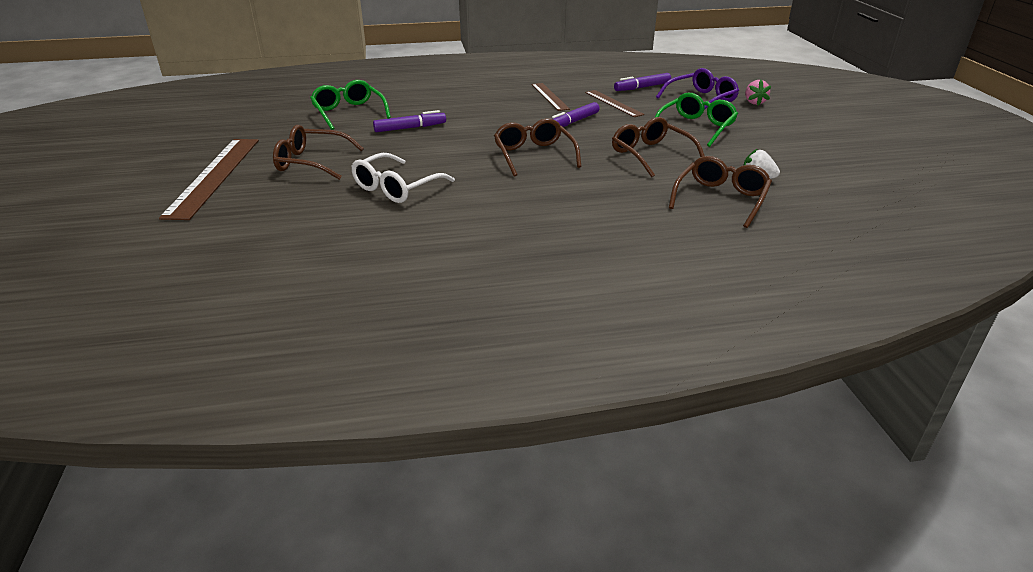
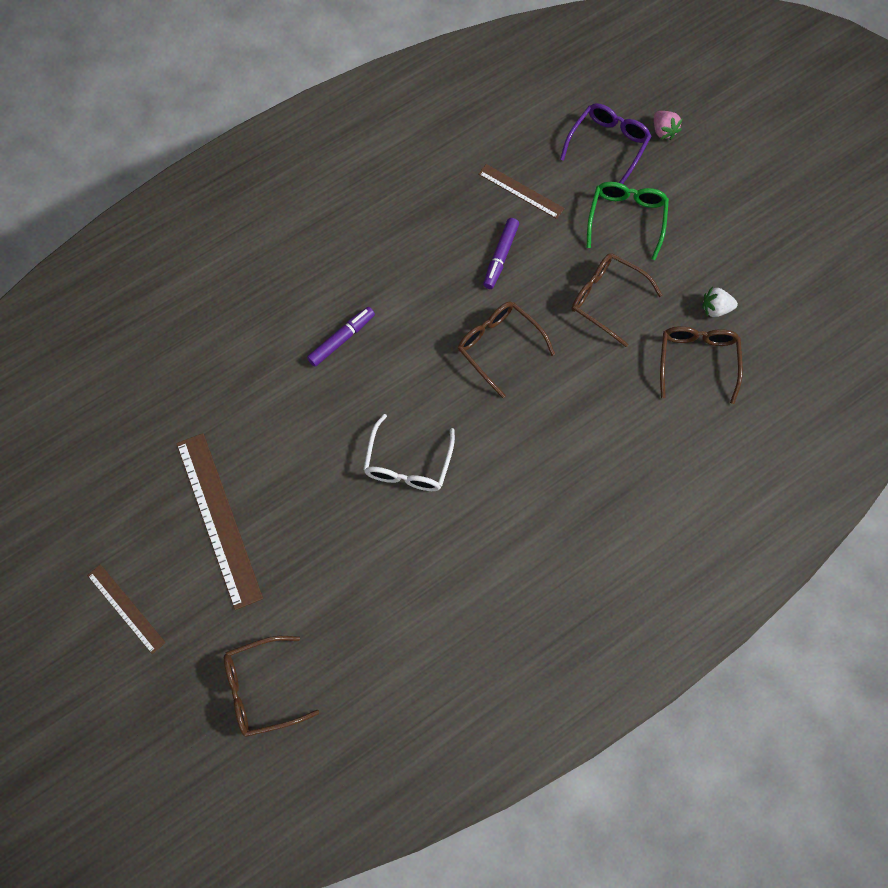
camera: 25 degrees left, 35 degrees up
brown glasses [273,125,364,180] -> brown glasses moved to [224,636,319,737]
green glasses [310,80,391,130] -> none
brown ruler [532,83,570,111] -> brown ruler moved to [87,564,166,654]
purple marker [614,73,671,91] -> none

